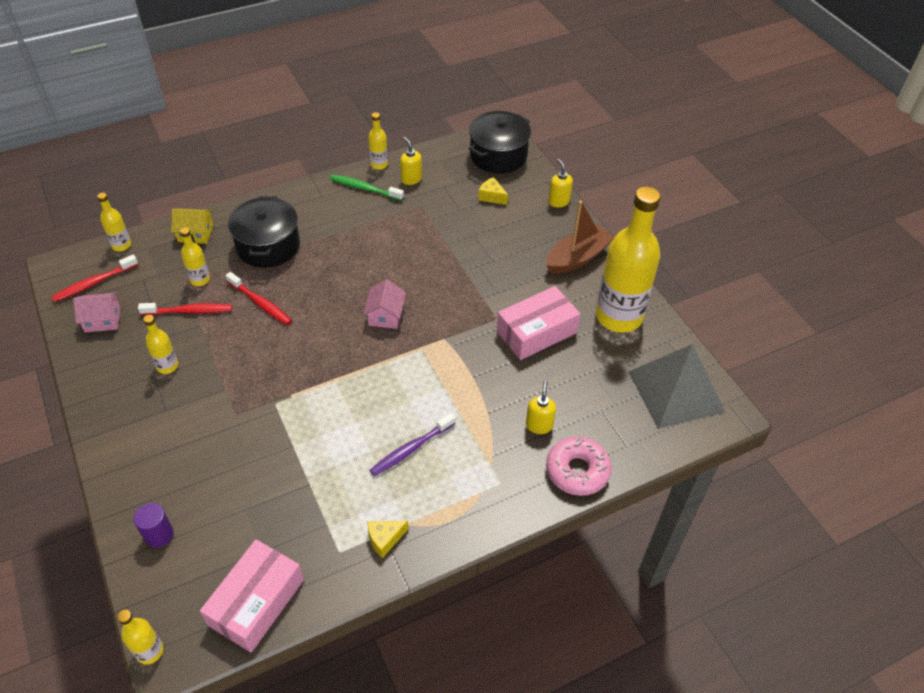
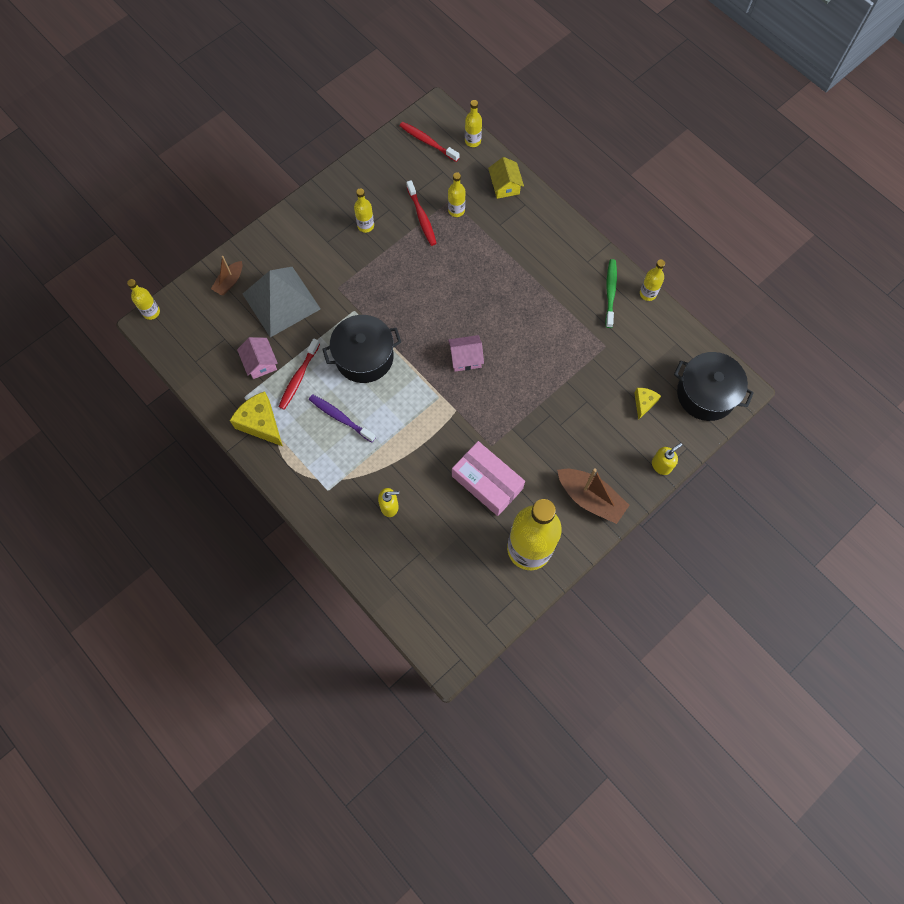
camera: 75 degrees right, 20 degrees up
pink house [73,292,121,332] -> pink house moved to [237,337,278,379]
purple cylinder [134,503,174,548] -> brown boat [211,256,242,295]
pink box [200,539,304,653] -> none
red toothbrush [225,272,292,325] -> red toothbrush moved to [279,339,320,410]
black pot [228,196,300,268] -> black pot moved to [322,315,401,383]
yellow cheese [367,521,408,558] -> yellow cheese [230,391,283,446], size x1.77
yellow soap dispenser [400,137,422,185] -> none
pink donut [546,436,612,496] -> none
grey pyramid [628,344,725,429] -> grey pyramid moved to [243,267,320,337]

